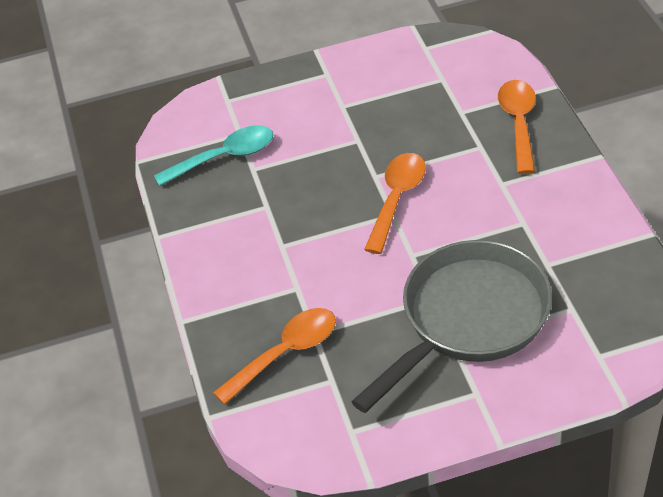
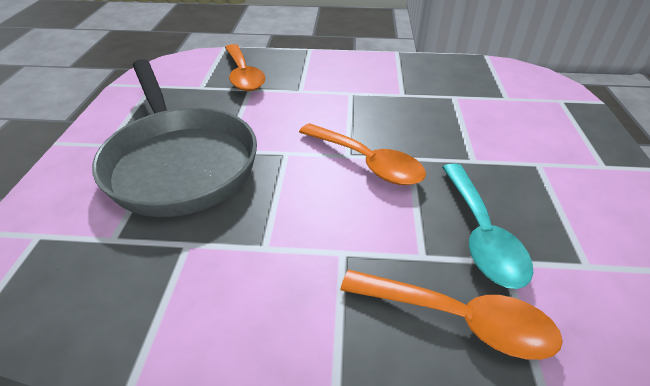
camera: 105 degrees right, 5 degrees down
turquoise spoon [154,125,273,186] -> turquoise spoon moved to [442,163,533,289]

